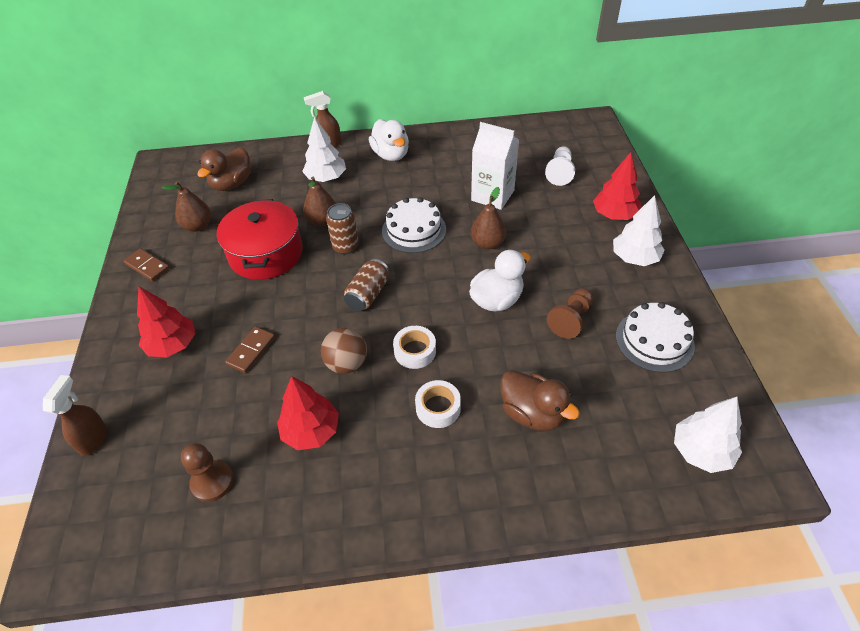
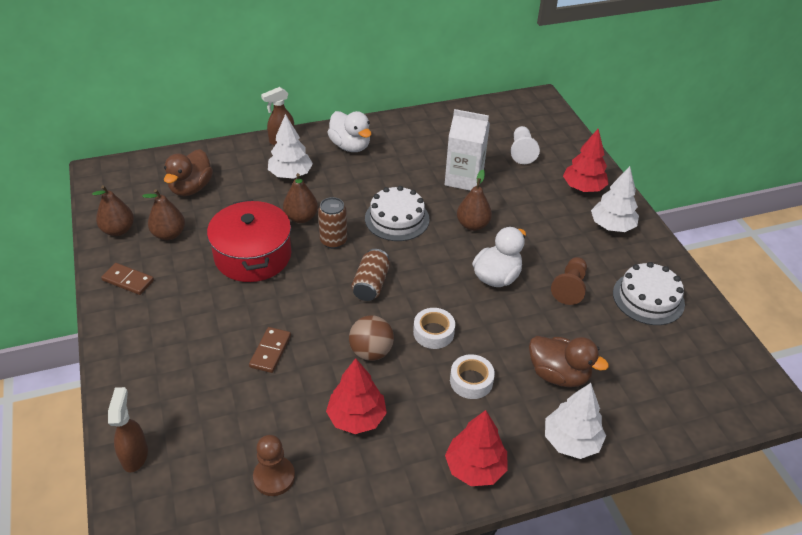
camera: 15 degrees left, 5 degrees down
red tree [137,287,195,357] -> red tree moved to [445,410,508,486]
white tree [674,397,742,473] -> white tree moved to [545,383,606,459]
none -> brown pear [92,185,134,236]

